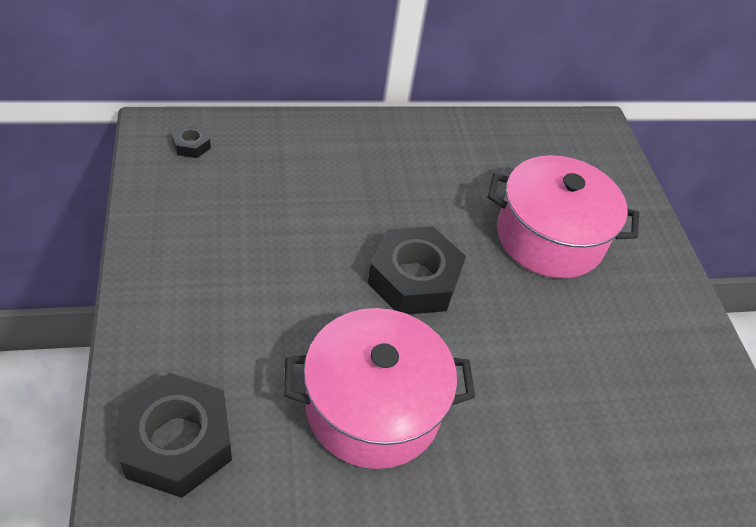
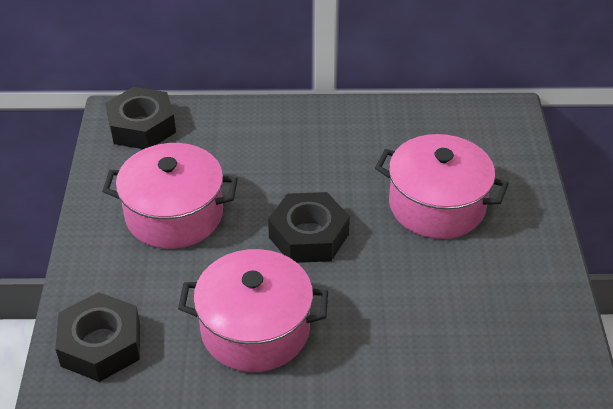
camera: 15 degrees right, 5 degrees down
black nut [171,124,211,158] -> black nut [105,87,176,149], size x2.22
none -> pink pot [102,143,238,249]

